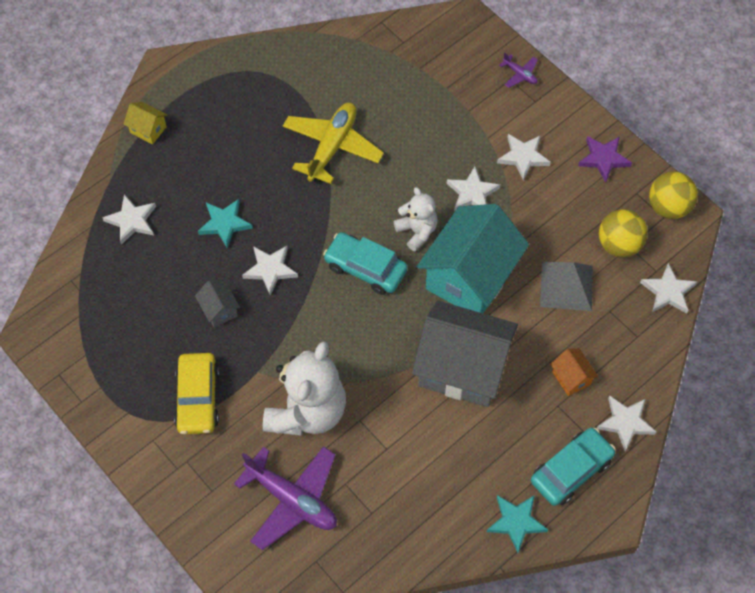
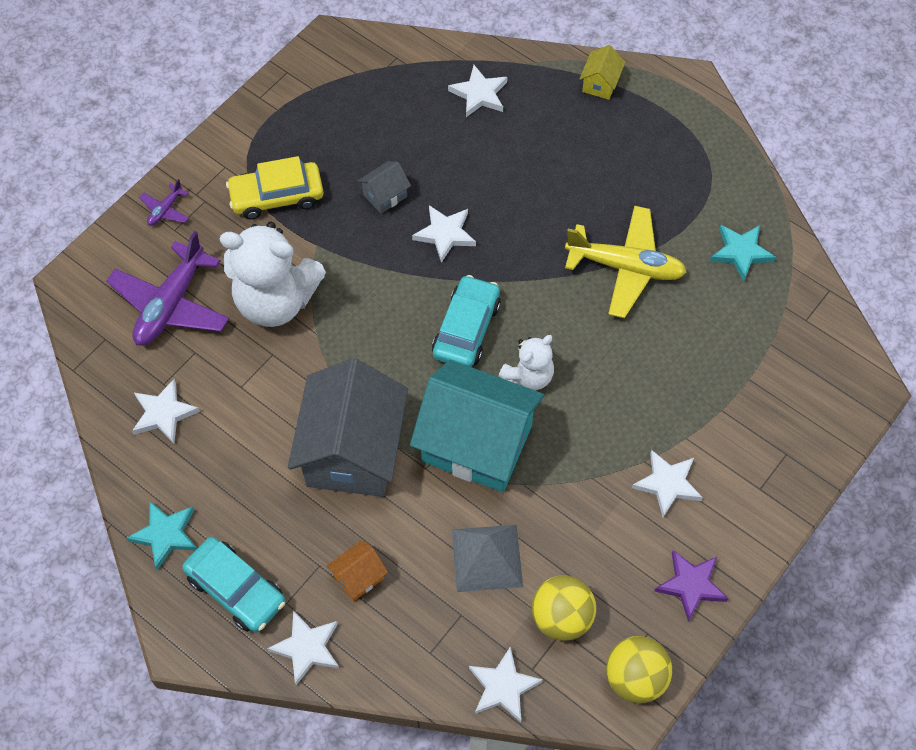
camera: 80 degrees right, 0 degrees up
turquoise star [198,199,253,248] -> turquoise star moved to [710,225,776,281]
white star [447,167,500,211] -> white star moved to [132,379,200,444]
purple plane [499,53,538,88] -> purple plane moved to [139,179,189,226]

